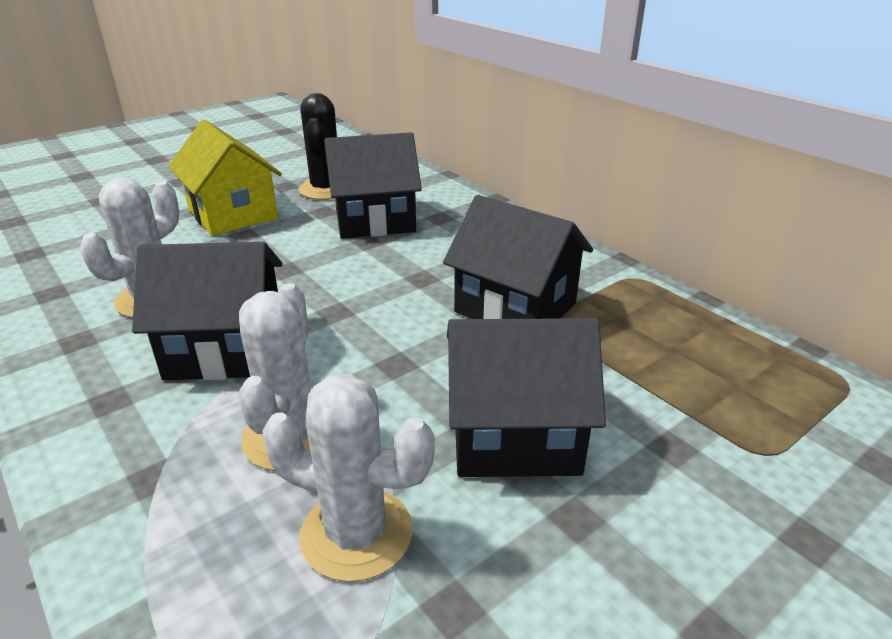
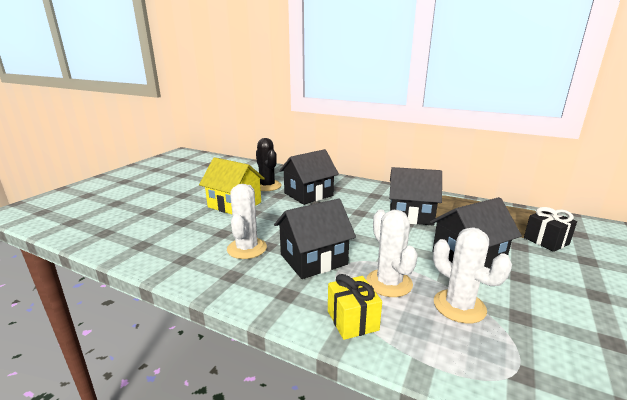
camera: 25 degrees left, 10 degrees down
white cactus [262,374,435,582] -> white cactus turned 60 degrees clockwise [433,227,512,324]
none -> yellow gift [328,274,382,340]
none -> black gift [524,207,577,252]

